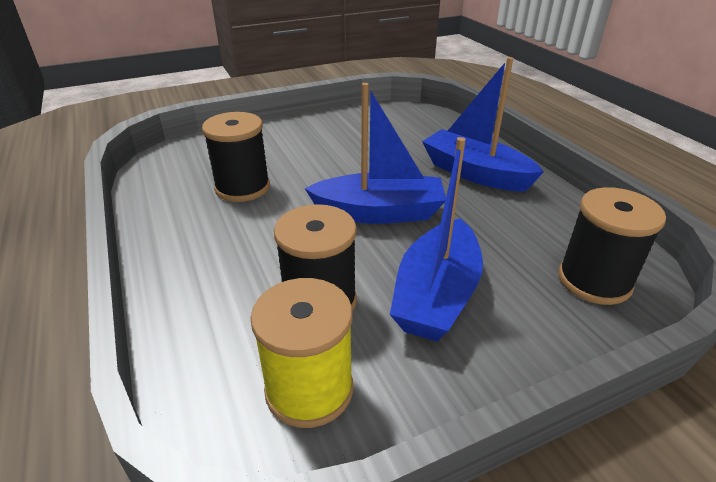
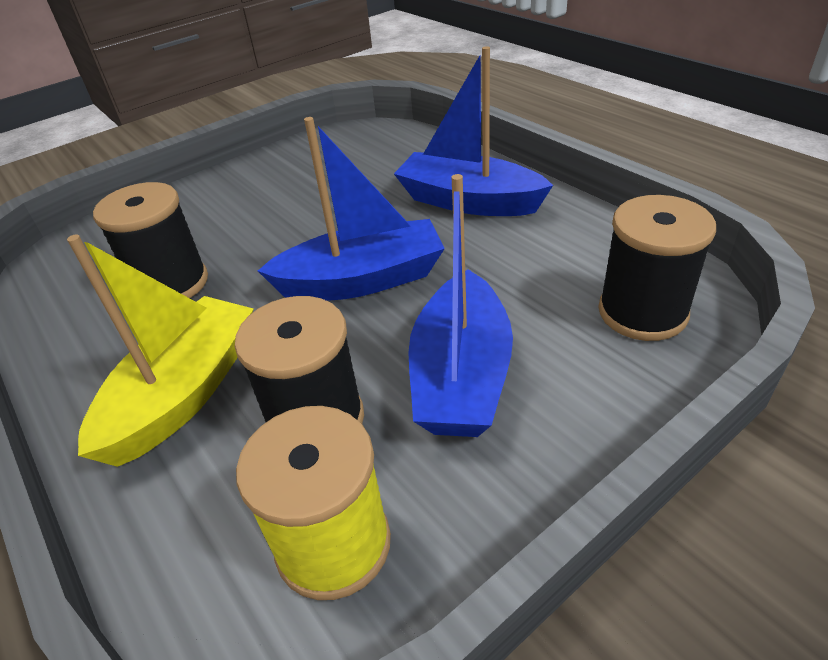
camera: 10 degrees left, 5 degrees up
none -> yellow boat [67,234,254,467]

